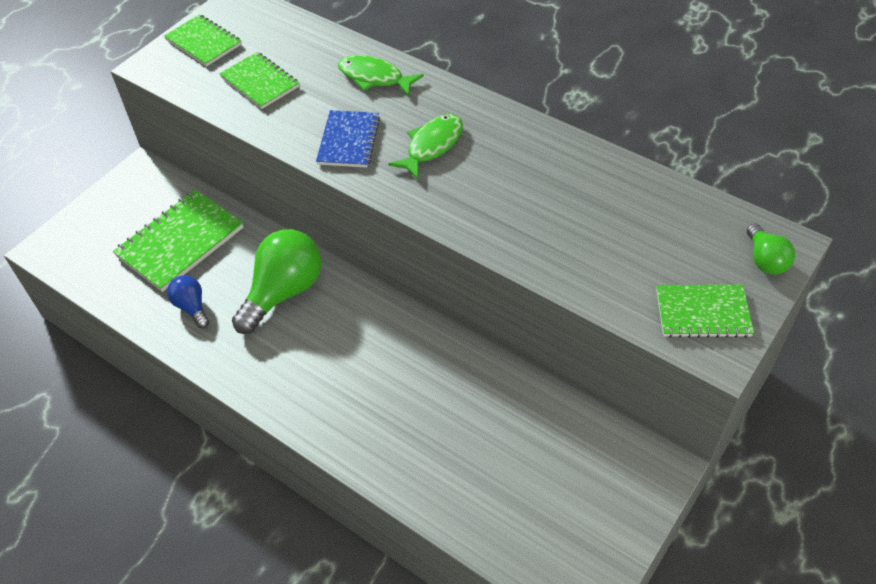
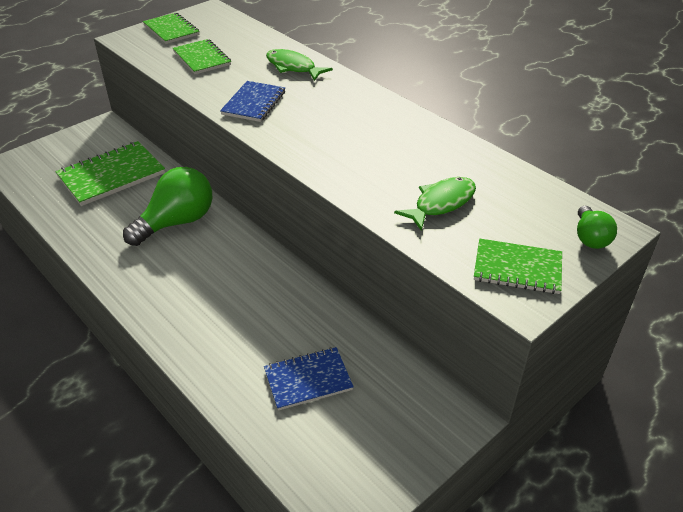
camera: 10 degrees right, 10 degrees down
blue light bulb [167,275,209,328] -> none
green fish [388,114,463,180] -> green fish moved to [394,177,476,231]
none -> blue notebook [264,347,354,411]

